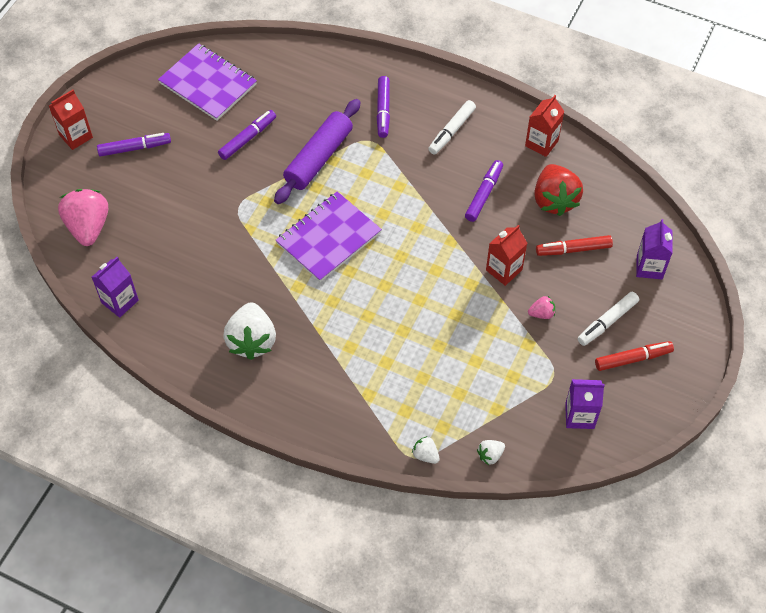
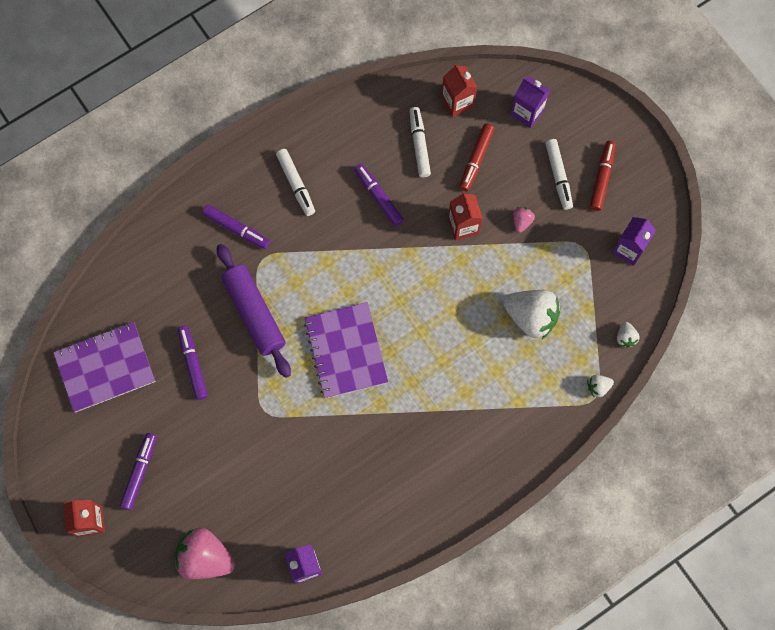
camera: 60 degrees left, 15 degrees up
white strawberry [223,303,276,360] -> white strawberry moved to [503,290,560,339]
red carton [525,95,564,157] -> red carton moved to [441,64,477,117]
red strawberry [534,164,583,216] -> white marker [409,107,431,177]

